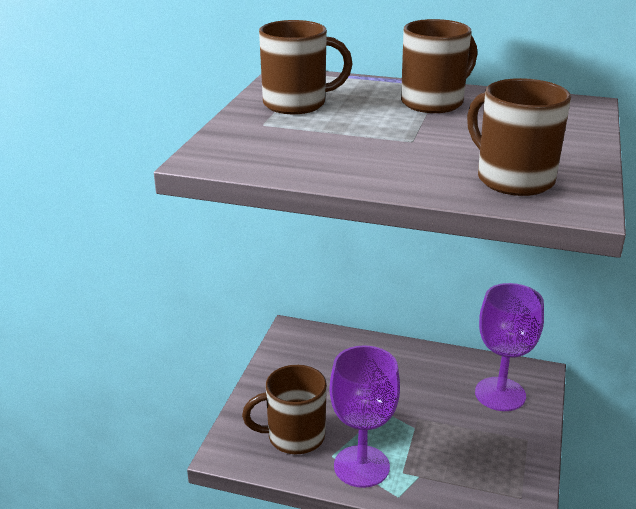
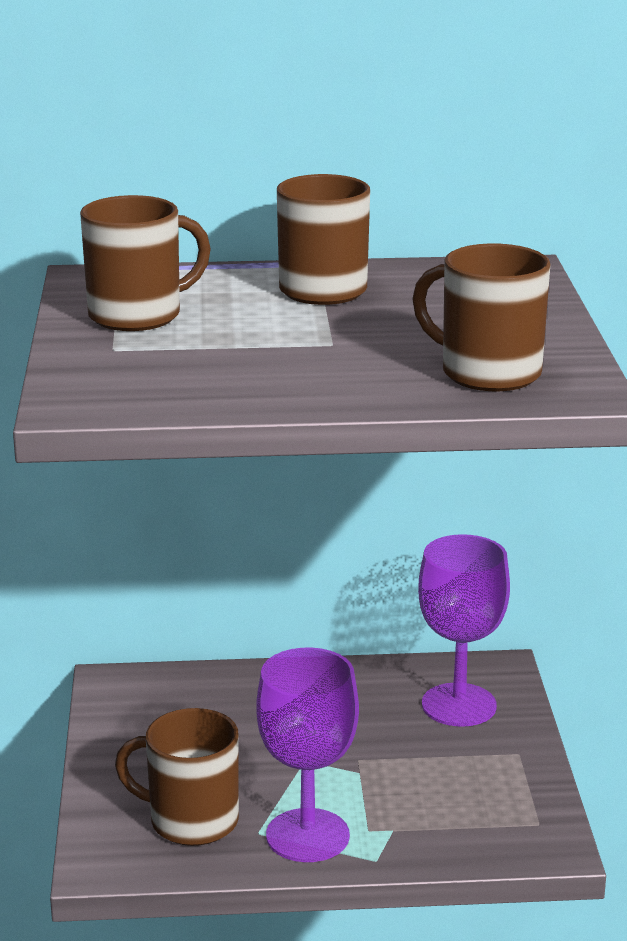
camera: 20 degrees left, 5 degrees down
brown mug [242,365,327,454] -> brown mug turned 45 degrees clockwise [115,708,239,846]

